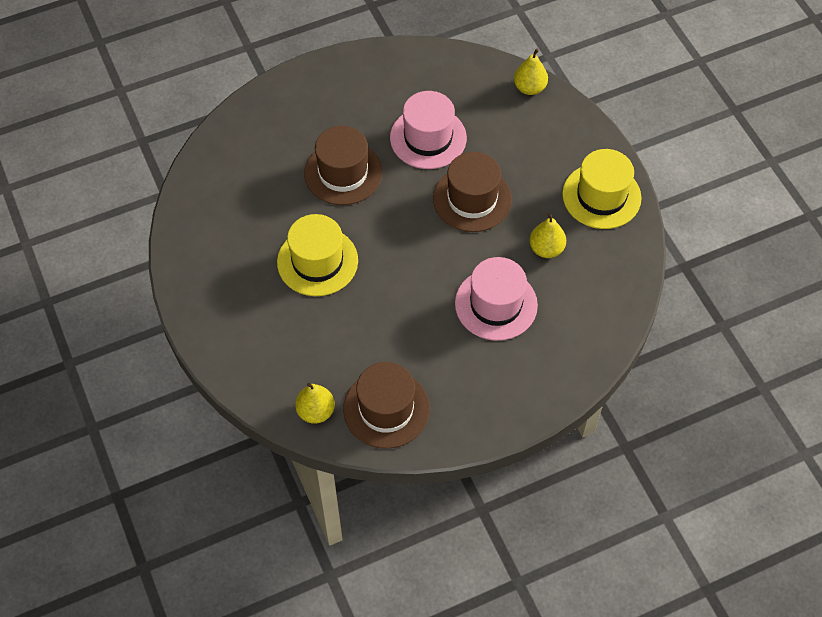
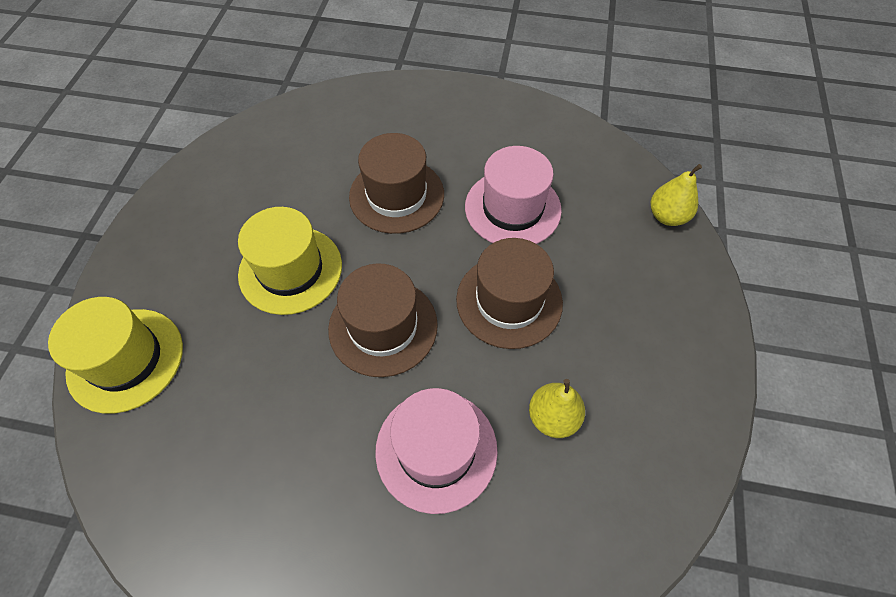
camera: 35 degrees right, 0 degrees up
yellow pear [295,383,335,424] -> none
brown hat [343,362,430,449] -> brown hat moved to [328,263,438,377]
yellow hat [562,149,642,229] -> yellow hat moved to [48,297,183,414]

